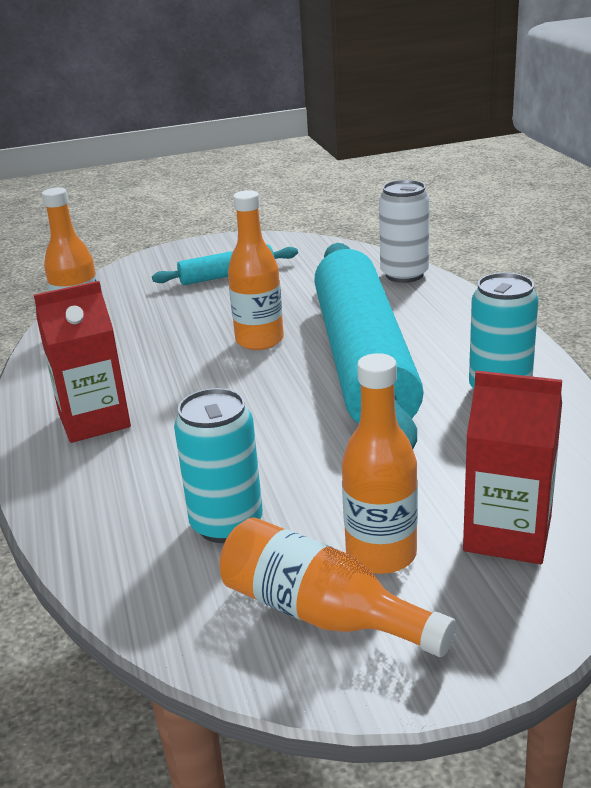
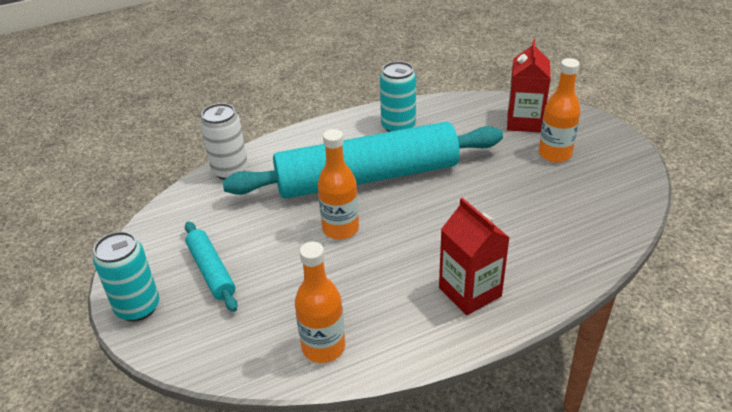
camera: 100 degrees left, 10 degrees up
turquoise can [174,388,263,543] -> turquoise can moved to [93,231,159,322]
orange bottle [219,517,456,657] -> none

